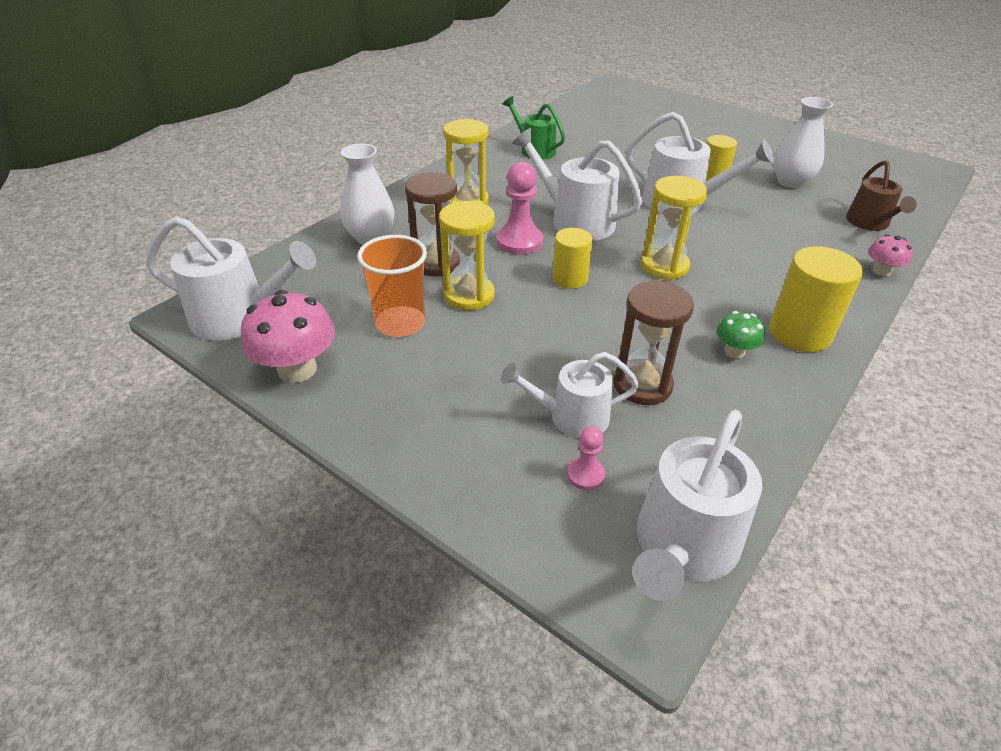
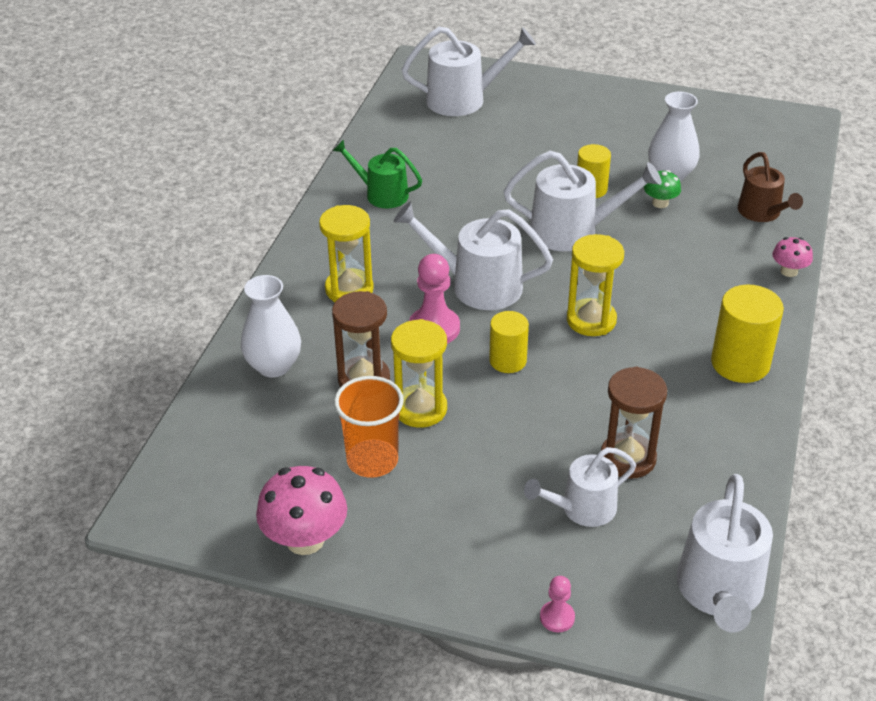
camera: 20 degrees left, 0 degrees up
white watering can [146,216,316,341] -> white watering can moved to [402,27,536,116]
pink pawn [567,426,605,490] -> pink pawn moved to [540,576,575,632]
green mushroom [717,311,765,358] -> green mushroom moved to [644,170,681,208]

